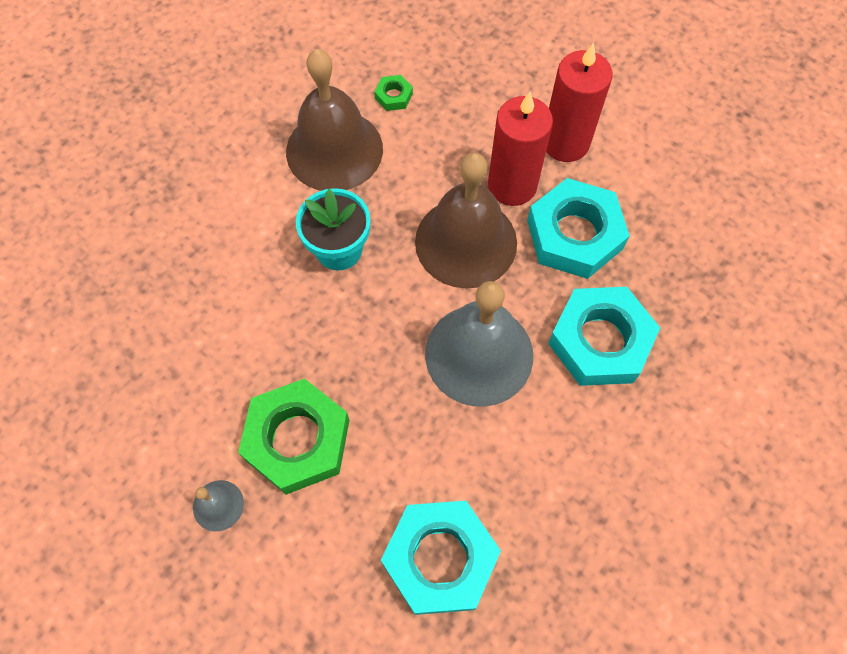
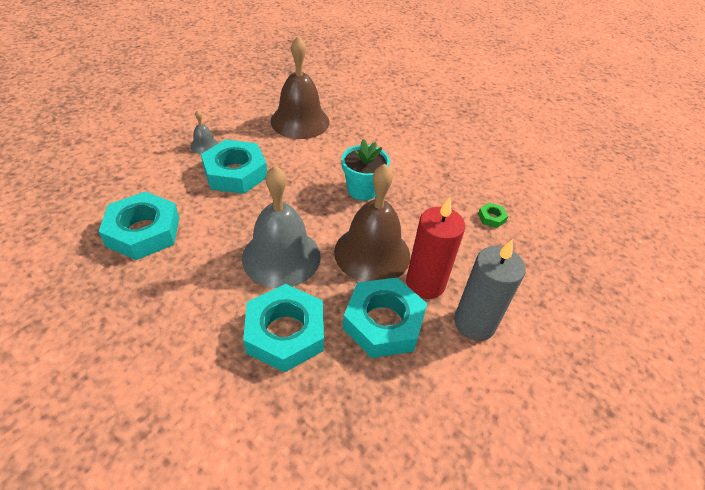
camera: 85 degrees right, 20 degrees down
green nut [238,378,350,495] -> turquoise nut [201,139,267,194]
brown bell [286,49,383,191] -> brown bell moved to [270,36,329,139]
red candle [546,43,613,162] -> grey candle [454,240,526,341]

